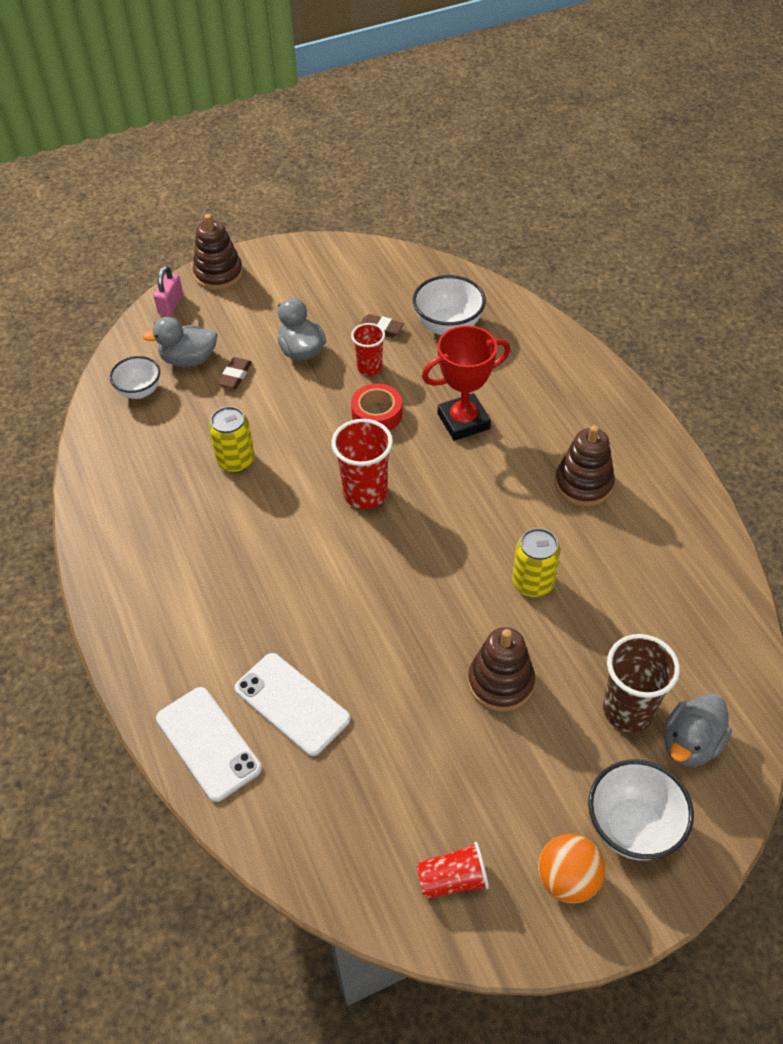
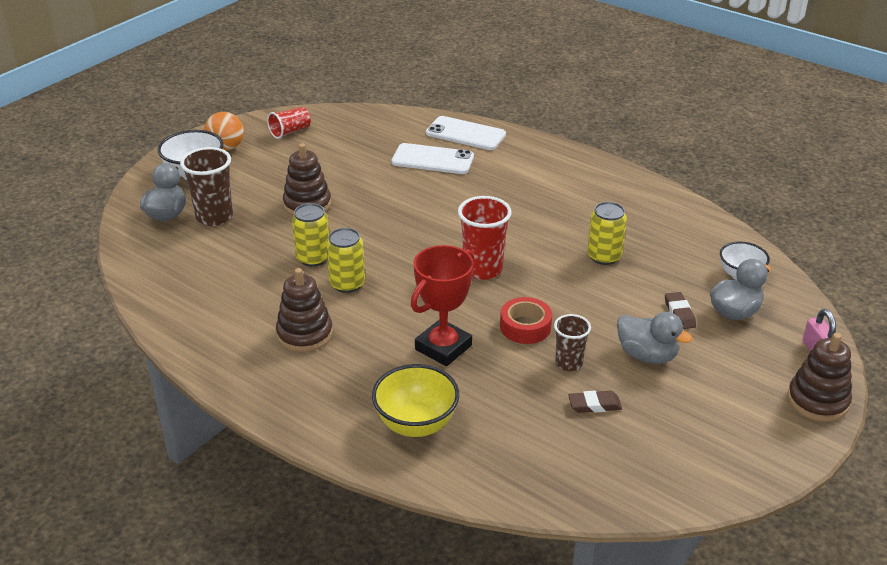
camera: 150 degrees right, 15 degrees down
red cup [351,323,385,376] -> brown cup [554,314,591,371]
white bowl [413,275,486,335] -> none
none -> yellow can [326,228,365,293]
none -> yellow bowl [372,364,459,437]

